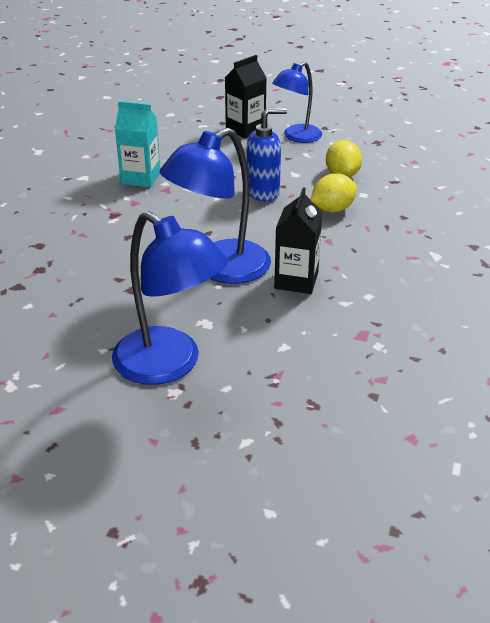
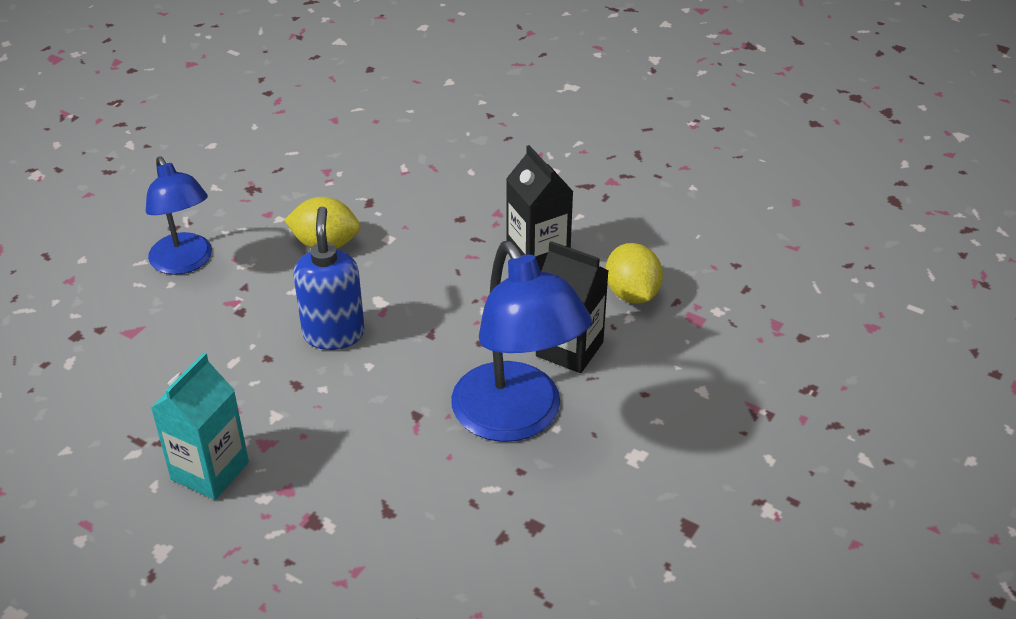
camera: 75 degrees left, 5 degrees up
blue lamp [112,211,228,385] -> none
black carton [225,55,267,138] -> black carton moved to [506,145,573,271]
yellow lemon [311,173,357,213] -> yellow lemon moved to [606,243,663,304]

